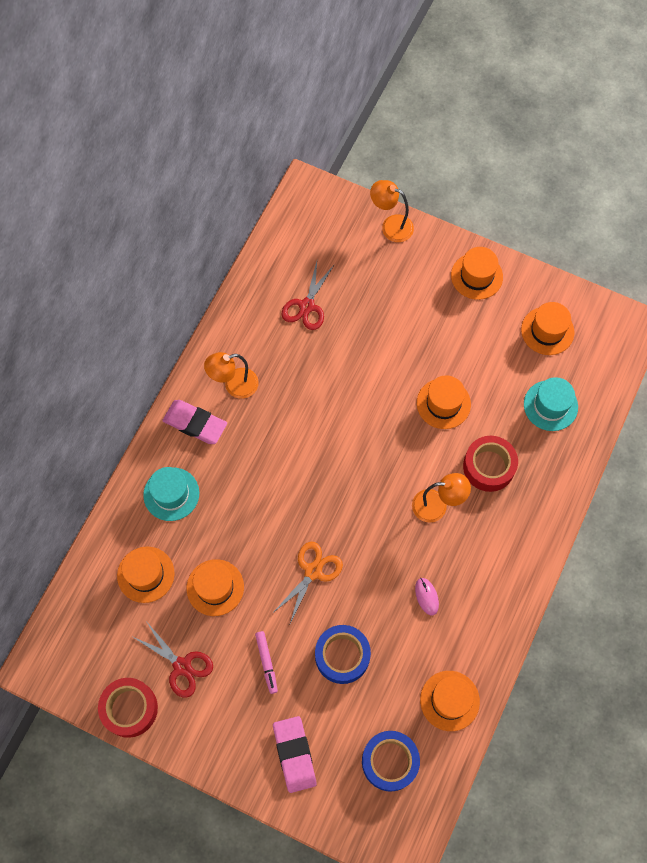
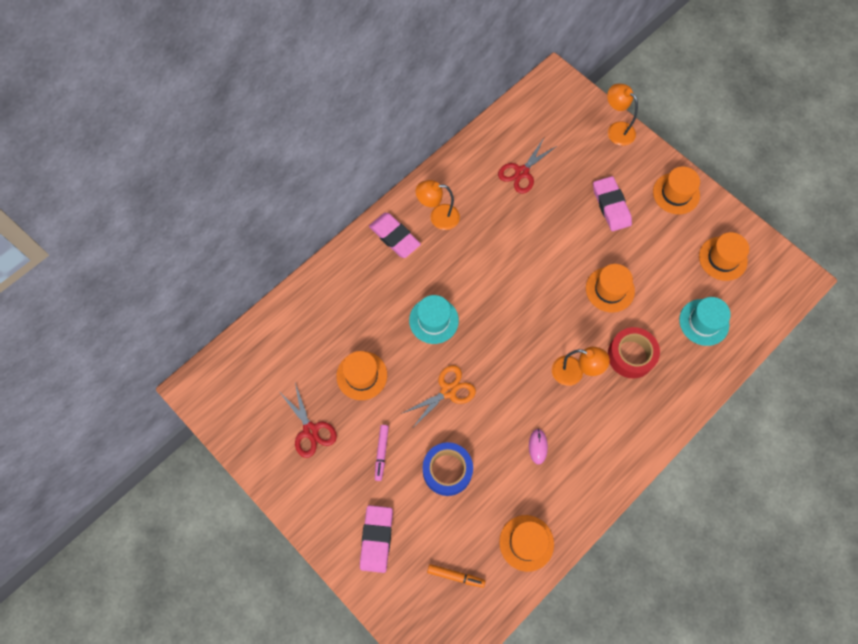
camera: 20 degrees right, 0 degrees up
red tape [98,678,158,738] -> none
orange hat [117,546,175,603] -> none
turquoise hat [143,467,199,521] -> turquoise hat moved to [409,295,459,344]
blue tape [362,731,420,792] -> orange marker [427,564,486,588]
none -> pink eraser [593,176,632,231]

